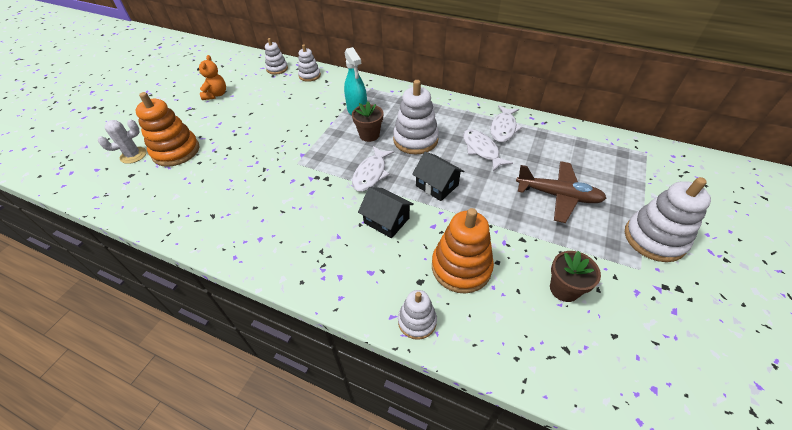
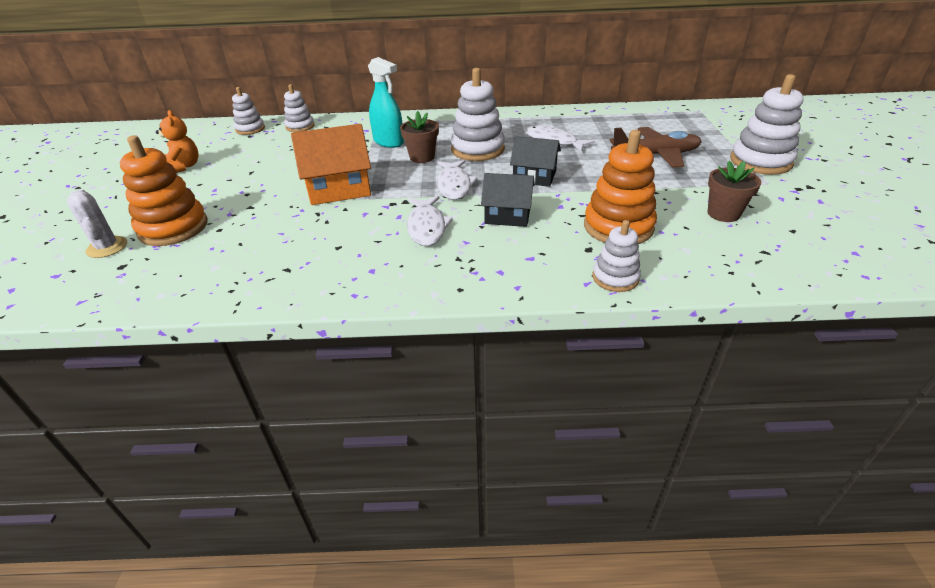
camera: 25 degrees left, 10 degrees down
white cactus [98,119,147,164] -> white cactus turned 60 degrees counterclockwise [67,189,127,258]
white fish [490,105,522,142] -> white fish moved to [407,196,453,246]
none -> orange house [291,124,371,205]

